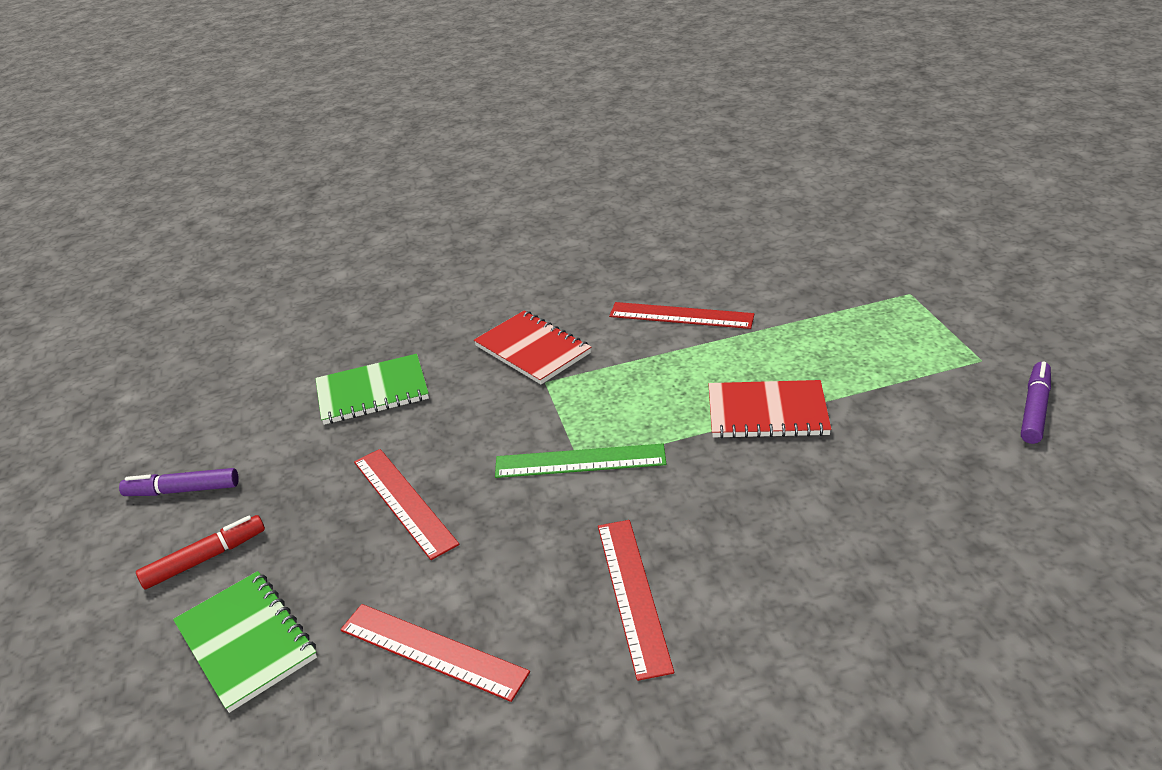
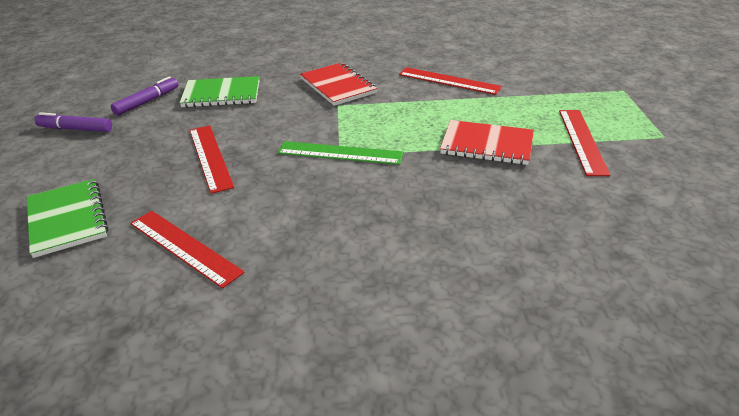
camera: 10 degrees right, 0 degrees up
red marker [136,515,265,589] -> none
red ruler [598,520,674,681] -> red ruler moved to [559,110,611,176]
purple marker [1021,361,1051,444] -> purple marker moved to [111,76,179,116]

